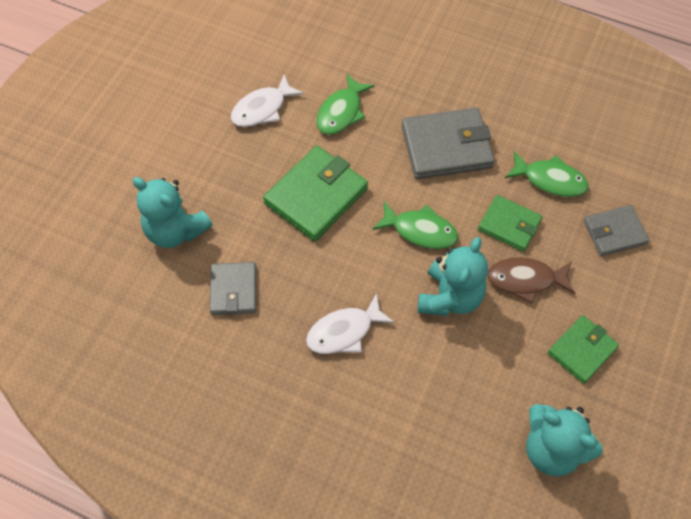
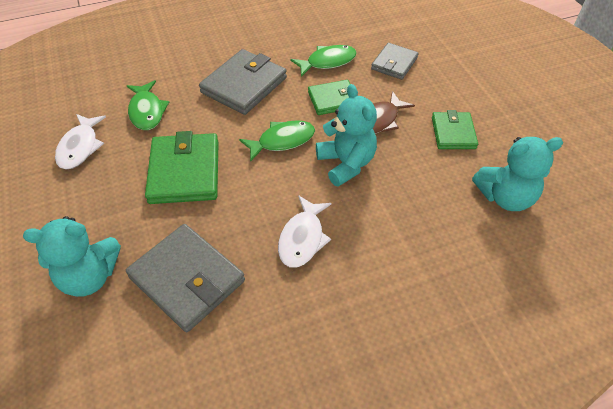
camera: 45 degrees left, 10 degrees down
grey wallet [210,262,256,315] -> grey wallet [126,224,245,332], size x1.63

